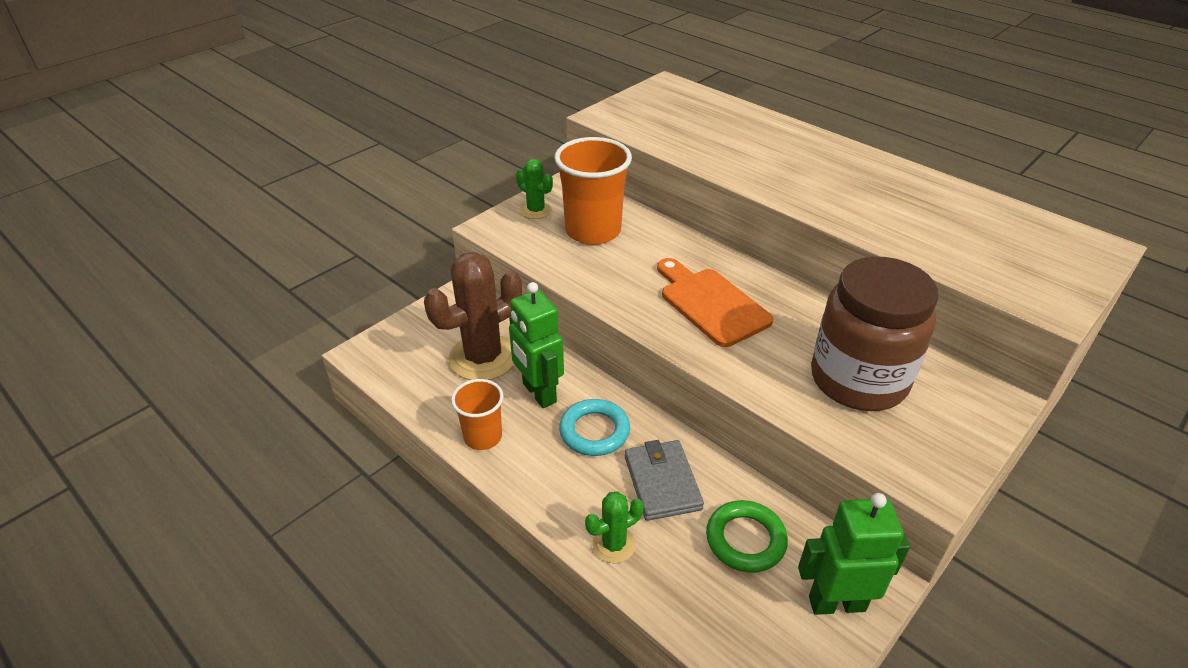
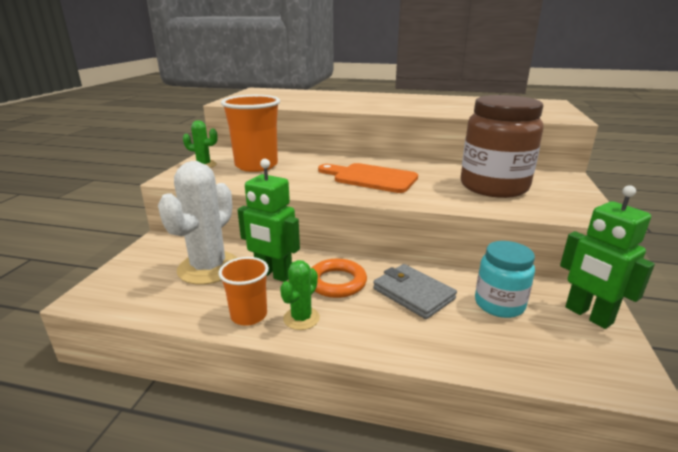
camera: 30 degrees left, 15 degrees down
brown cactus [424,252,522,380] -> white cactus [158,161,237,285]
turquoise ring [559,399,630,456] -> orange ring [312,259,367,298]
green cactus [585,491,644,563] -> green cactus moved to [280,260,320,330]
green ring [706,500,788,573] -> turquoise jar [475,241,535,318]
green robot [798,493,910,615] -> green robot turned 90 degrees counterclockwise [560,185,655,329]

